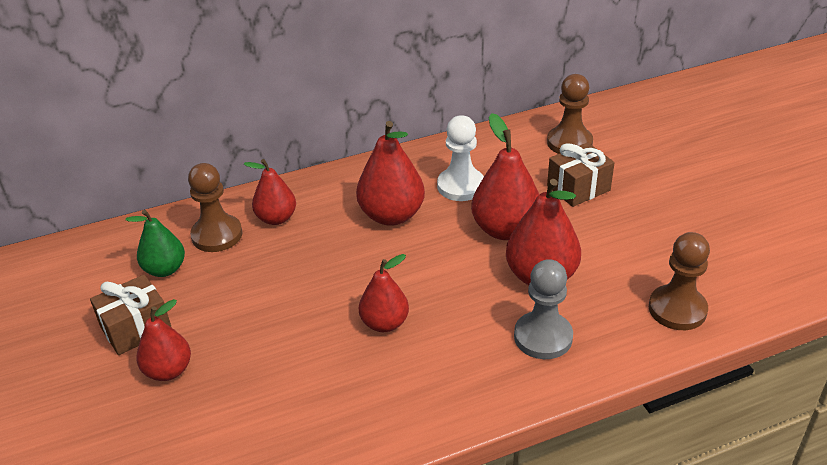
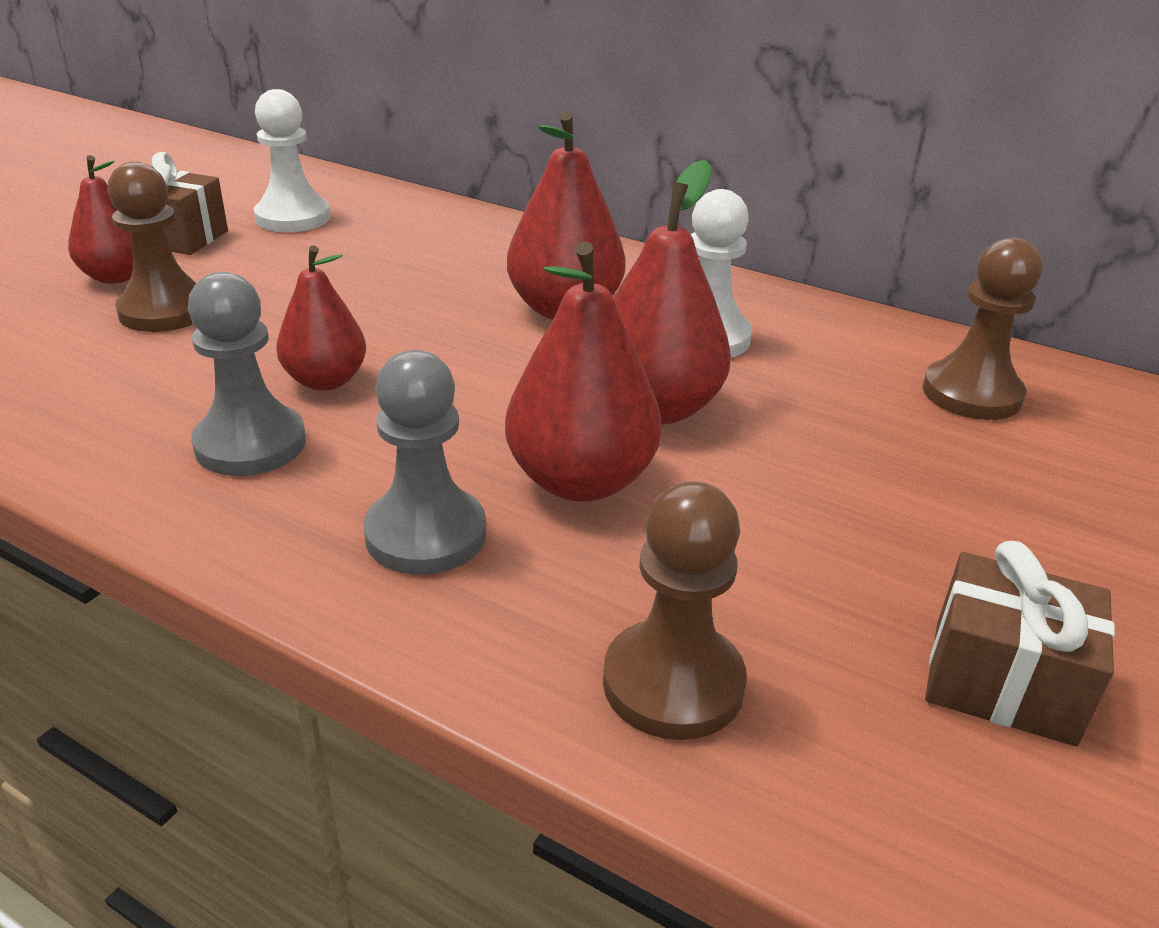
camera: 50 degrees right, 5 degrees down
green pear [126,210,185,277] -> white pawn [254,89,330,232]
brown pawn [188,163,242,252] -> brown pawn moved to [108,162,196,332]
red pear [244,159,296,225] -> none
brown gift [547,142,615,207] -> brown gift moved to [925,541,1115,746]
none -> grey pawn [188,272,306,476]

